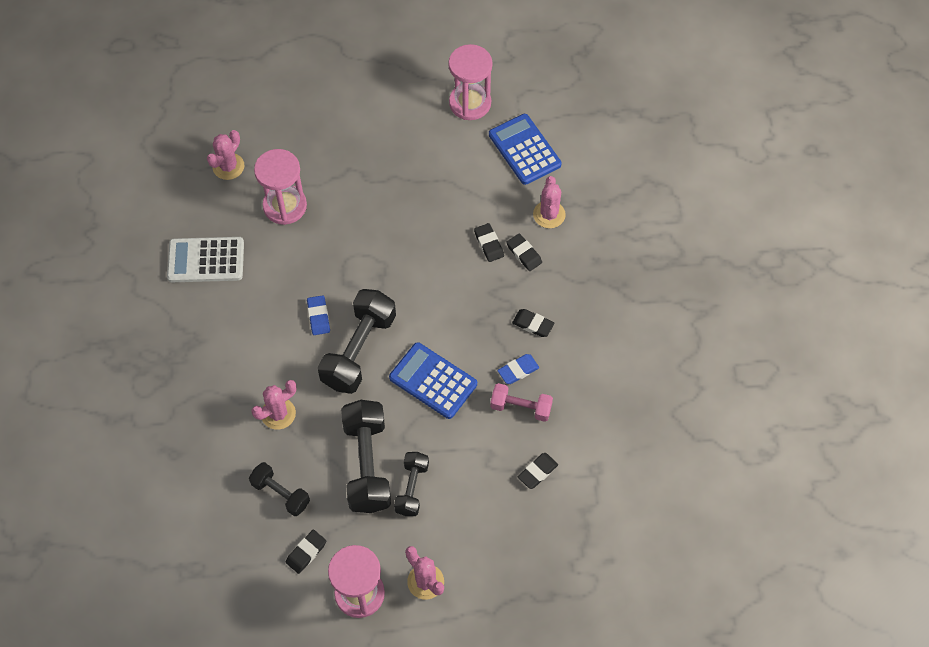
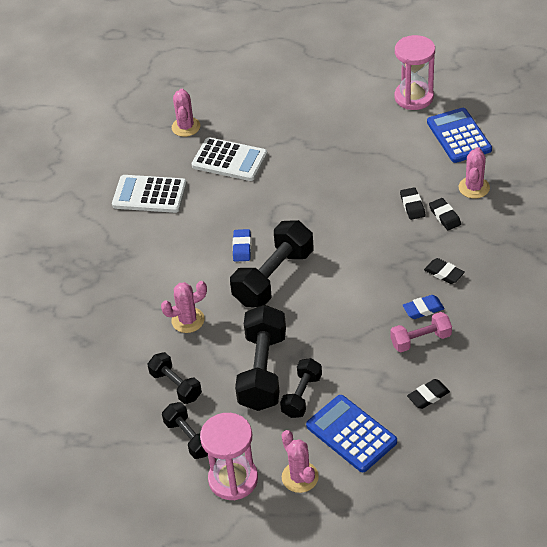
camera: 15 degrees right, 15 degrees down
pink cactus [207,130,244,180] -> pink cactus turned 45 degrees counterclockwise [172,89,200,137]
pink hourglass [254,149,307,225] -> white calculator [191,137,268,181]
black eraser [286,530,326,574] -> black dumbbell [162,402,208,459]
blue calculator [389,342,477,419] -> blue calculator moved to [306,395,397,472]
pink dumbbell [490,383,553,422] -> pink dumbbell turned 45 degrees counterclockwise [390,312,452,352]

